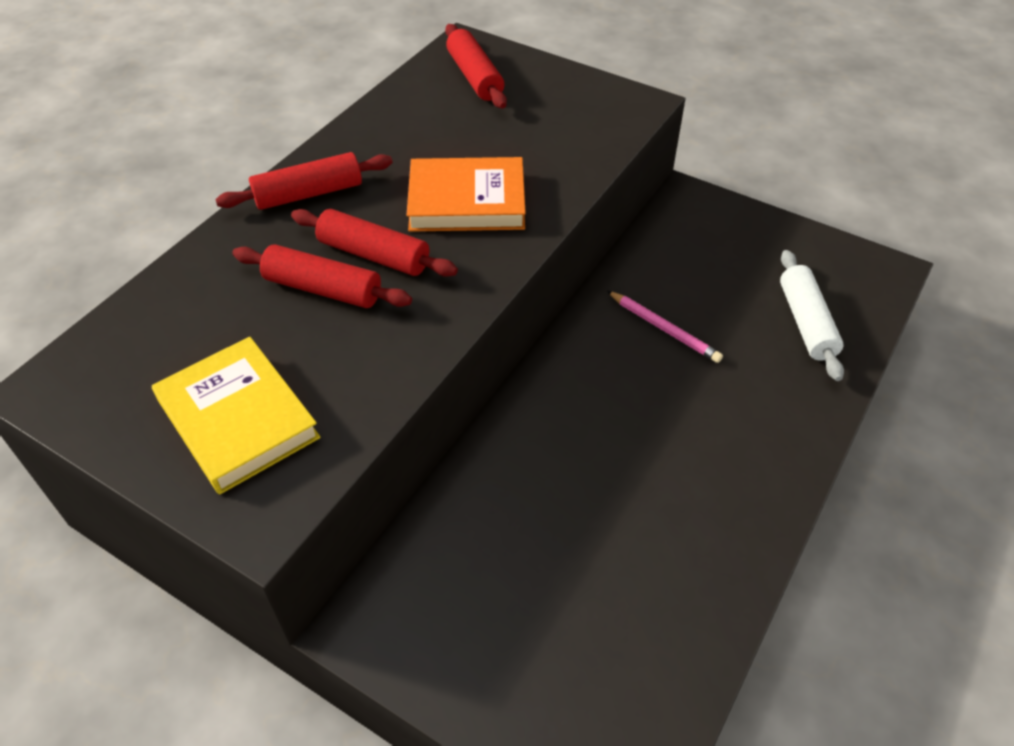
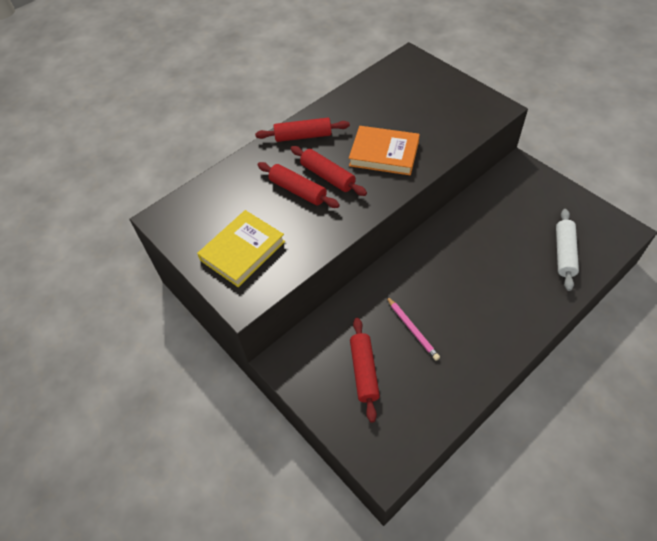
camera: 20 degrees right, 5 degrees up
yellow book [152,337,321,494] -> yellow book turned 60 degrees clockwise [197,210,285,287]
red rolling pin [445,24,507,109] -> red rolling pin moved to [350,318,380,423]
pink pencil [607,291,723,363] -> pink pencil moved to [386,296,440,361]

